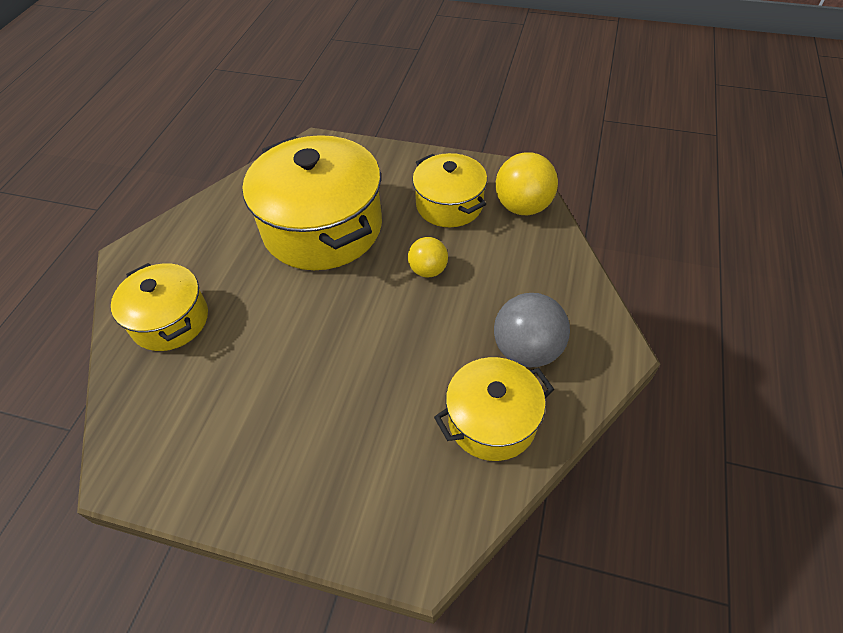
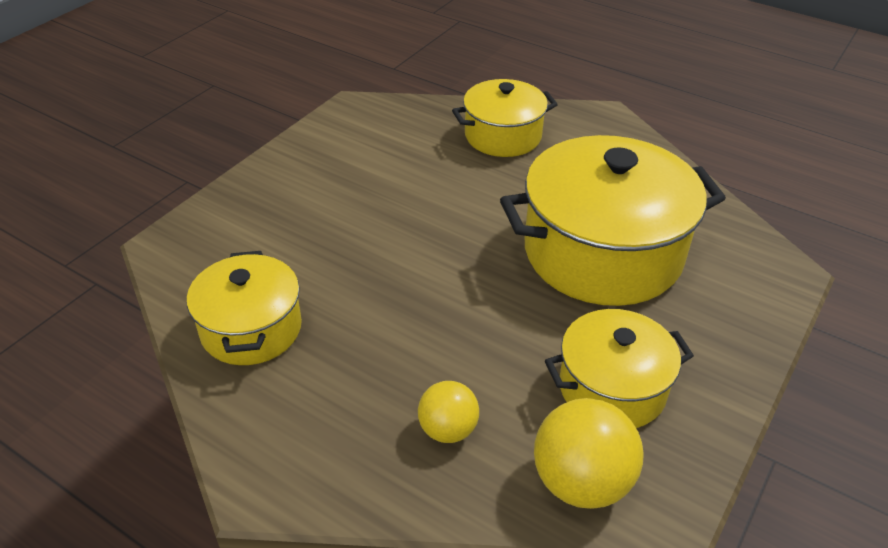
camera: 105 degrees right, 10 degrees down
yellow ball [408,237,448,278] -> yellow ball moved to [418,381,479,443]
grey ball [494,293,570,367] -> none

